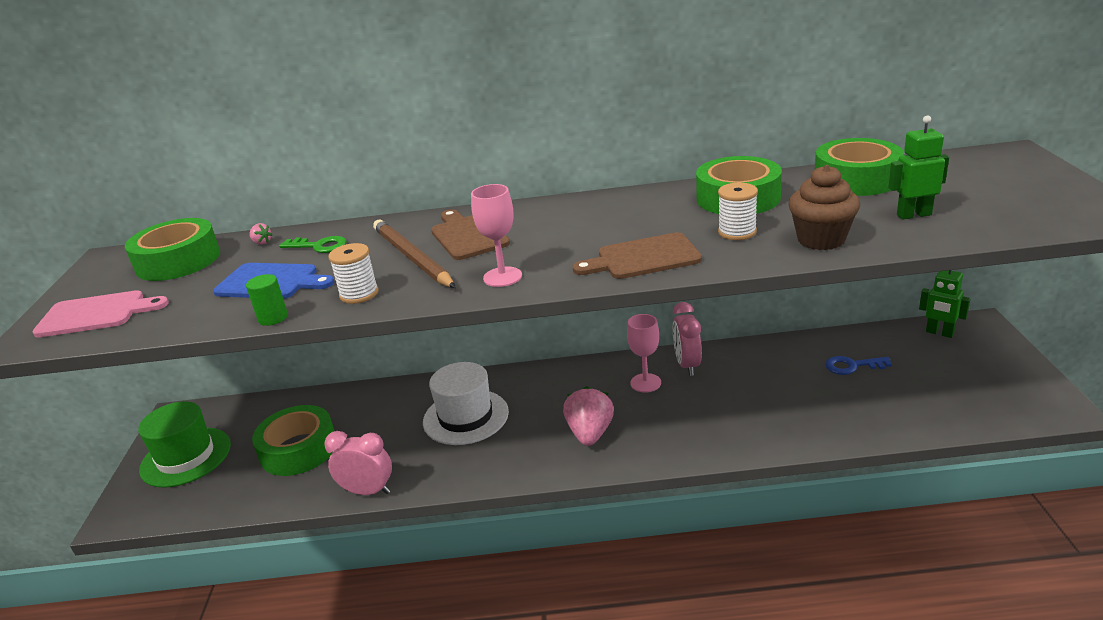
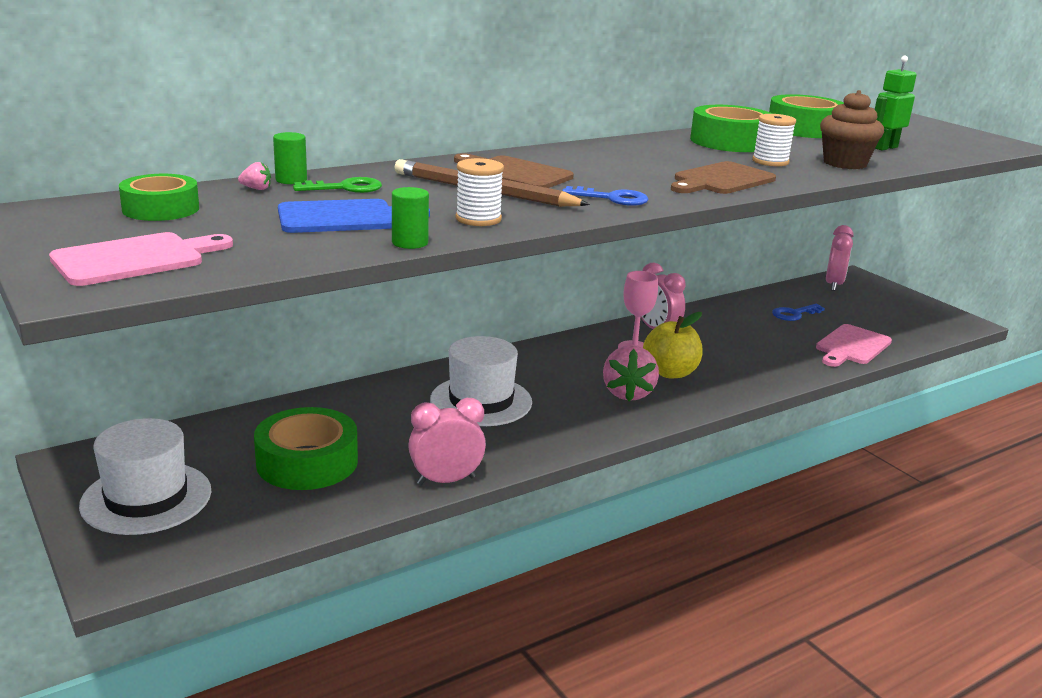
camera: 35 degrees left, 5 degrees down
green tape [125,218,220,281] -> green tape [119,174,199,221], size x0.66
green hat [138,401,231,488] -> white hat [79,418,212,535]
pink goblet [471,184,522,287] -> blue key [562,186,649,206]
pink strawberry [563,386,614,446] -> pink strawberry turned 150 degrees counterclockwise [603,345,659,401]
green robot [919,270,970,338] -> pink clock [826,225,853,291]
none -> green cylinder [273,132,307,184]
none -> yellow apple [643,312,703,378]
none -> pink cutting board [816,324,892,367]

